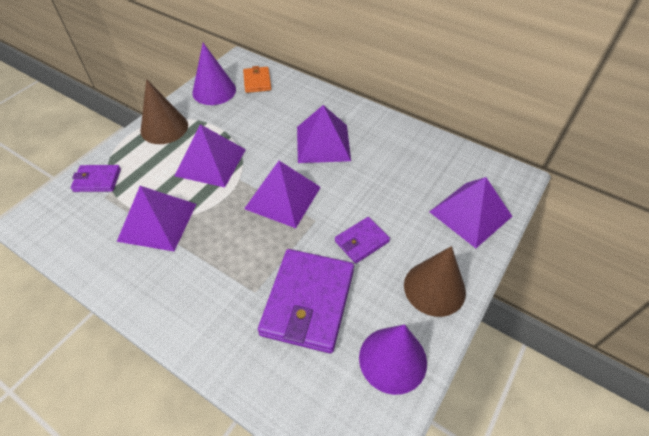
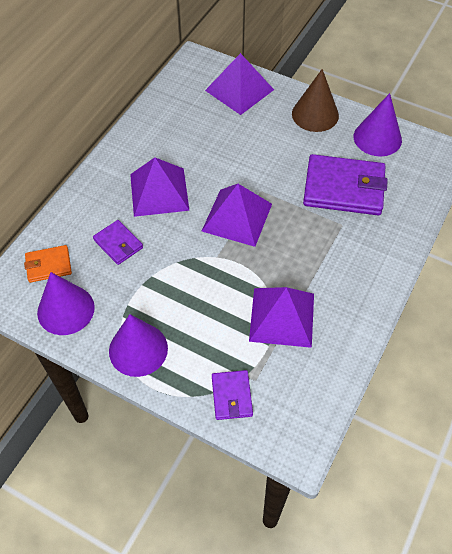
camera: 95 degrees left, 5 degrees up
brown cone [141,79,188,144] -> purple cone [109,314,168,377]
purple pyramid [175,124,246,187] -> none
purple wallet [335,217,390,264] -> purple wallet moved to [93,220,143,265]

